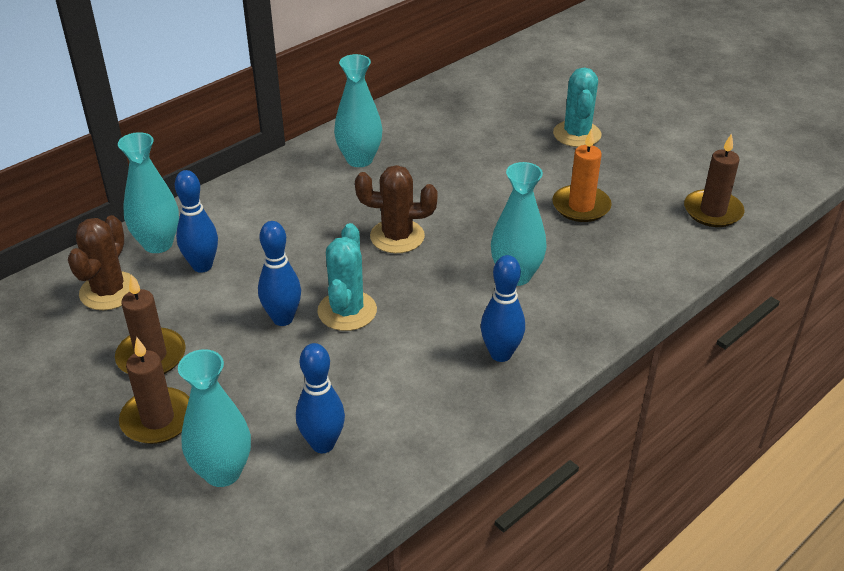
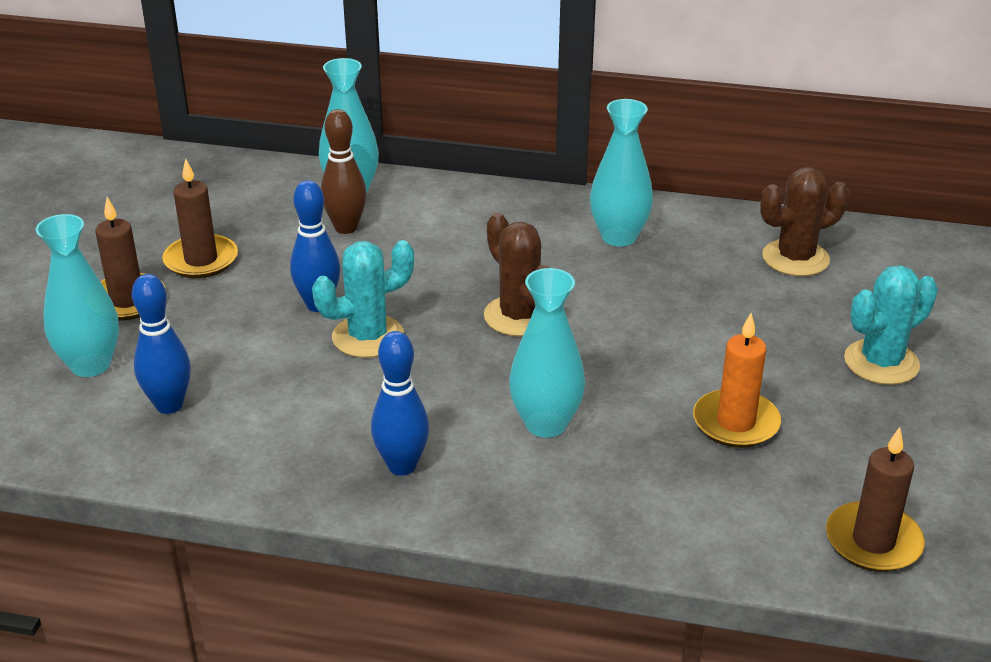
camera: 55 degrees right, 5 degrees down
brown cactus [68,215,138,310] -> brown cactus moved to [760,167,849,276]
blue bowling pin [175,170,218,273] -> brown bowling pin [321,109,367,234]

